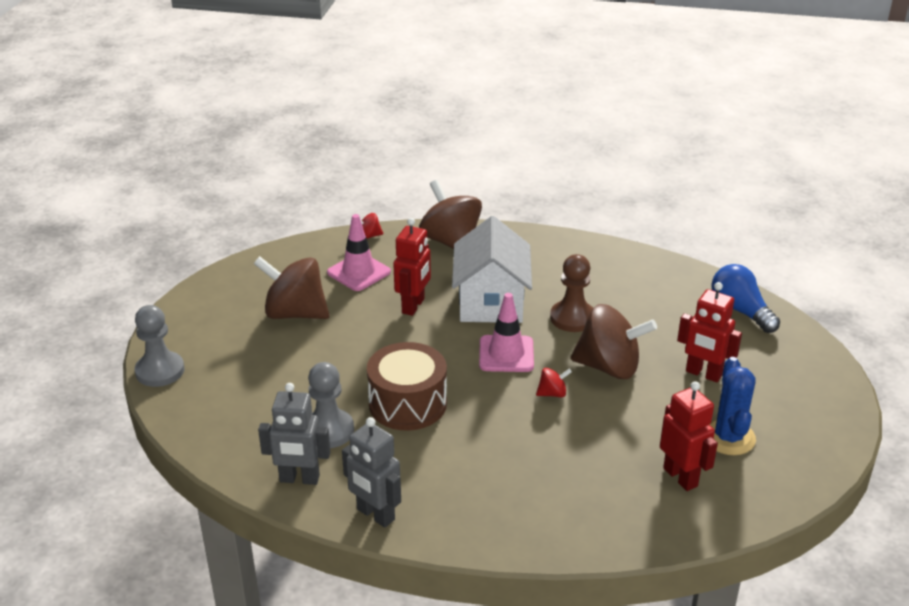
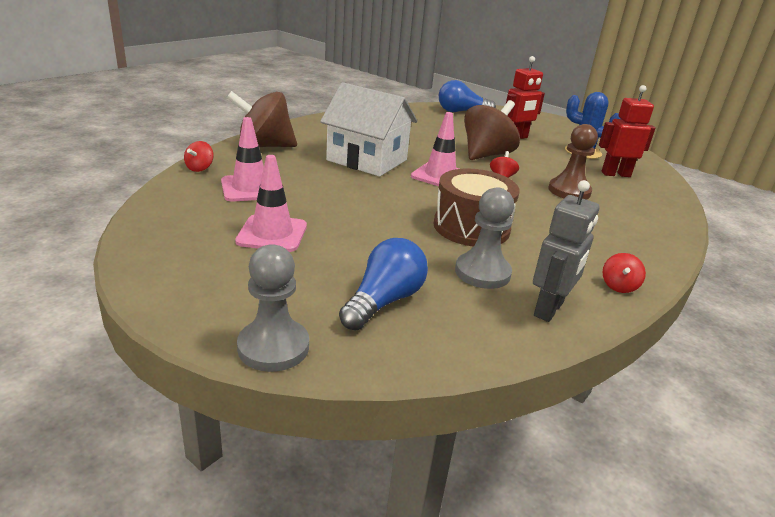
camera: 65 degrees left, 5 degrees down
brown spinning top [253,256,329,319] -> pink traffic cone [235,155,307,252]
grey robot [342,417,401,527] -> red spinning top [603,253,646,293]
red robot [393,218,431,316] -> none
brown pawn [550,254,593,332] -> brown pawn moved to [548,124,598,200]
none -> blue light bulb [339,238,428,330]

